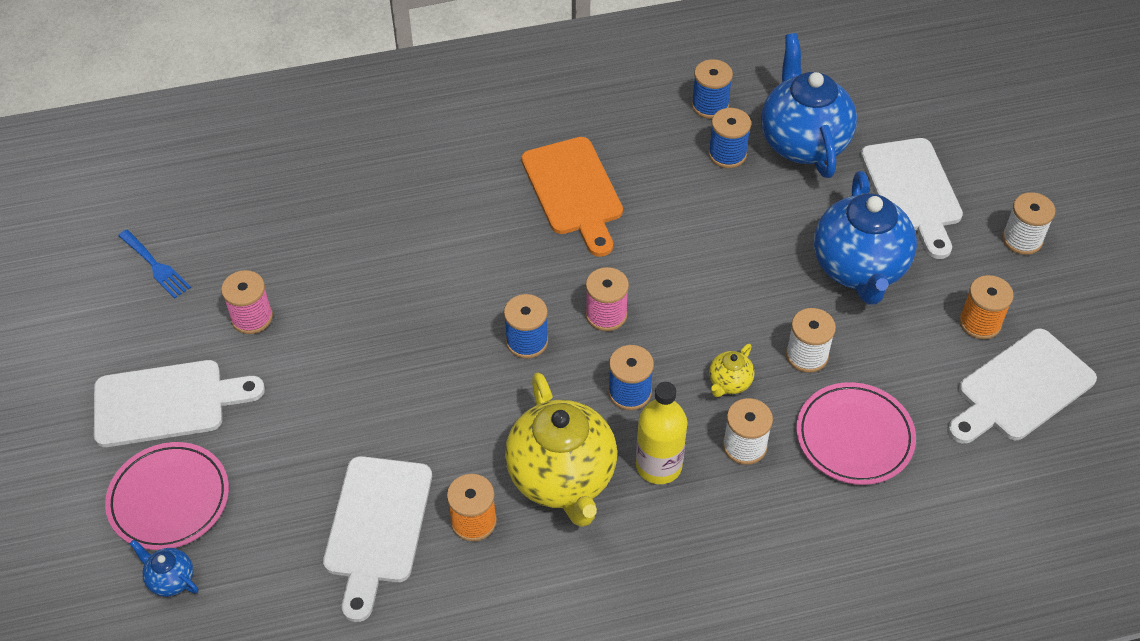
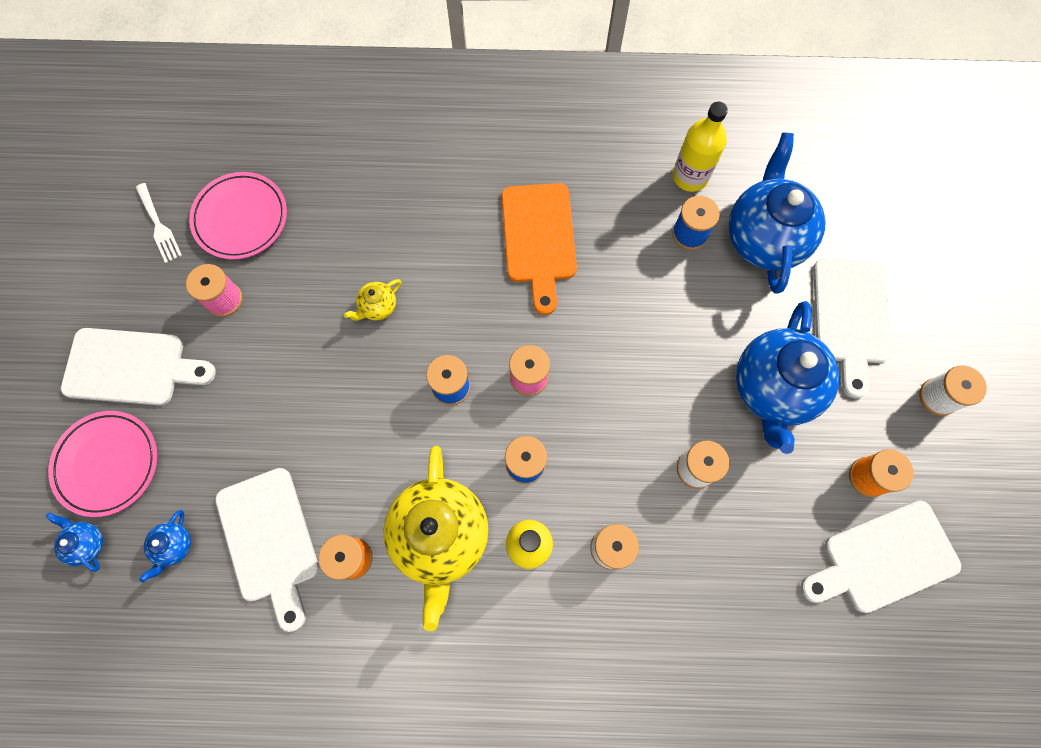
camera: 15 degrees right, 20 degrees up
blue fork [118,230,191,299] -> white fork [136,183,182,263]
white cutting board [323,456,432,622] -> white cutting board turned 45 degrees counterclockwise [215,468,319,632]
blue spool [692,59,733,119] -> yellow bottle [673,102,728,192]
yellow teapot [709,344,754,397] -> yellow teapot moved to [344,279,401,321]
pink plate [796,382,916,485] -> pink plate moved to [189,172,287,260]
none -> blue teapot [139,510,191,582]

